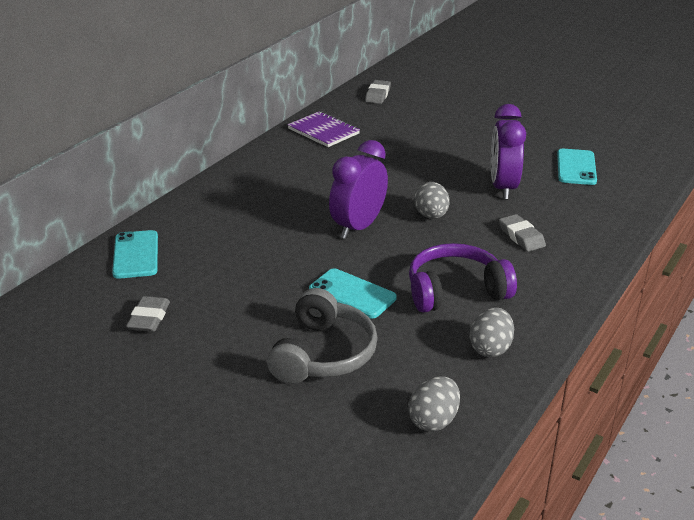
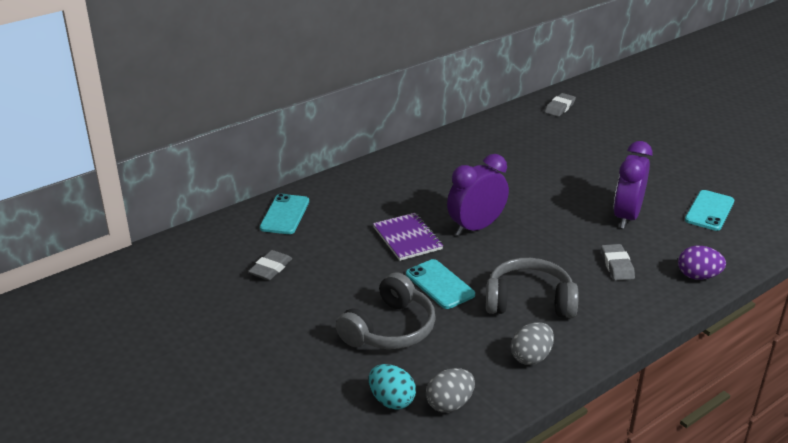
camera: 20 degrees right, 0 degrees up
purple notebook [287,111,360,147] -> purple notebook moved to [373,213,443,261]
purple headphones [409,243,517,312] -> grey headphones [486,258,579,318]
grey egg [414,182,450,219] -> none
none -> turquoise egg [369,364,416,410]
none -> purple egg [678,246,726,280]

